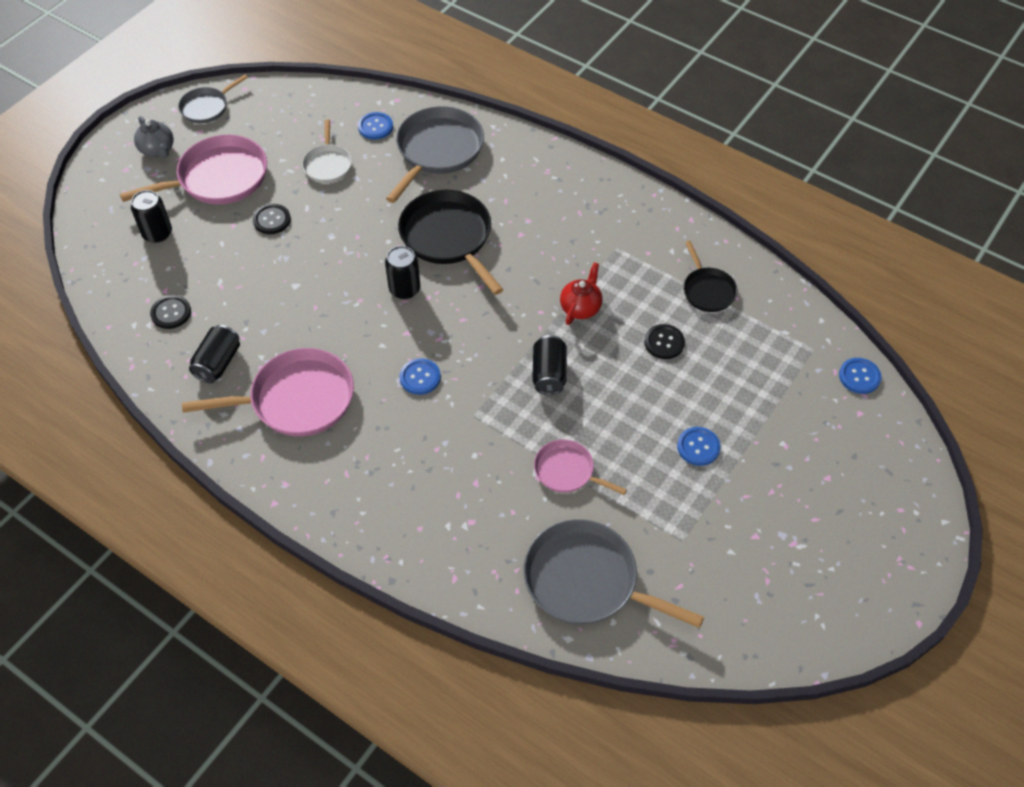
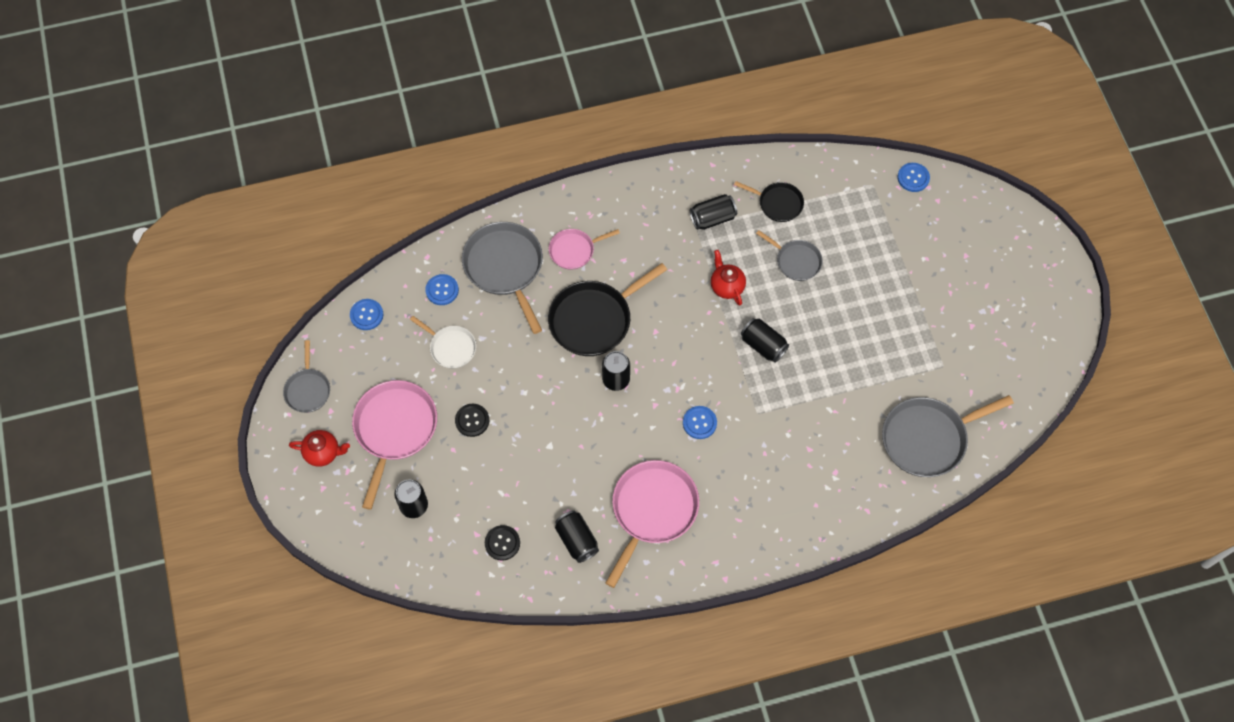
camera: 50 degrees left, 10 degrees up
grey teapot [134,116,174,158] -> red teapot [289,430,350,467]
black pan [398,190,504,295] -> black pan turned 45 degrees counterclockwise [548,263,667,356]
pink pan [534,439,627,495] -> pink pan moved to [549,229,620,270]
black button [644,324,685,359] -> grey pan [756,230,823,281]
blue button [677,427,720,466] -> blue button moved to [350,299,383,330]
none -> black can [690,194,737,230]

